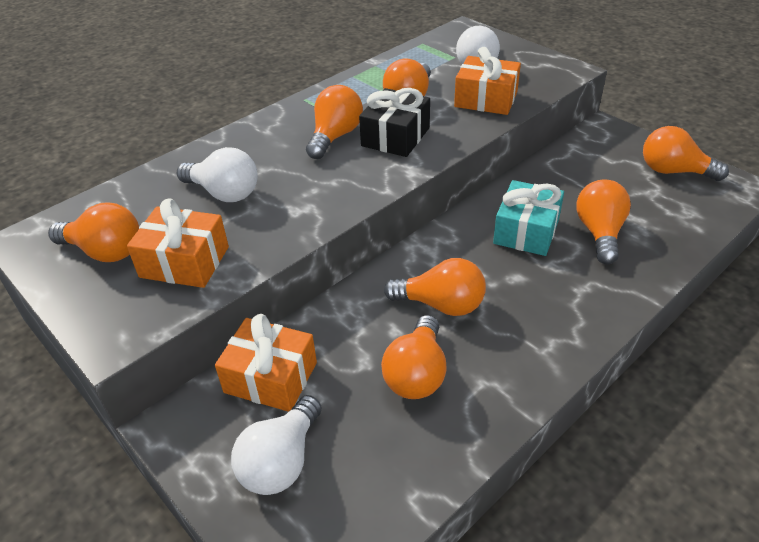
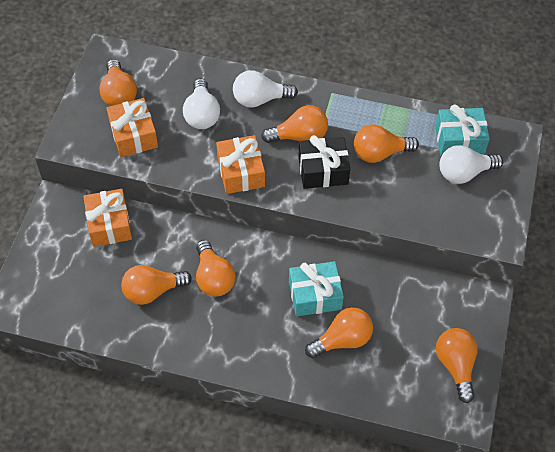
camera: 55 degrees right, 15 degrees up
white light bulb [231,395,322,495] -> white light bulb moved to [233,70,298,108]
orange gift [454,47,521,115] -> orange gift moved to [216,135,265,194]
none -> turquoise gift [435,104,490,156]

